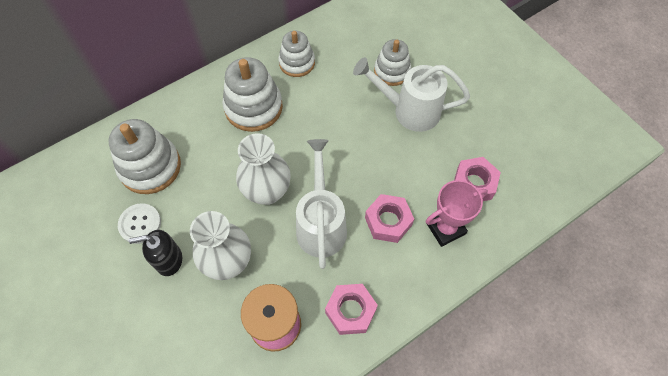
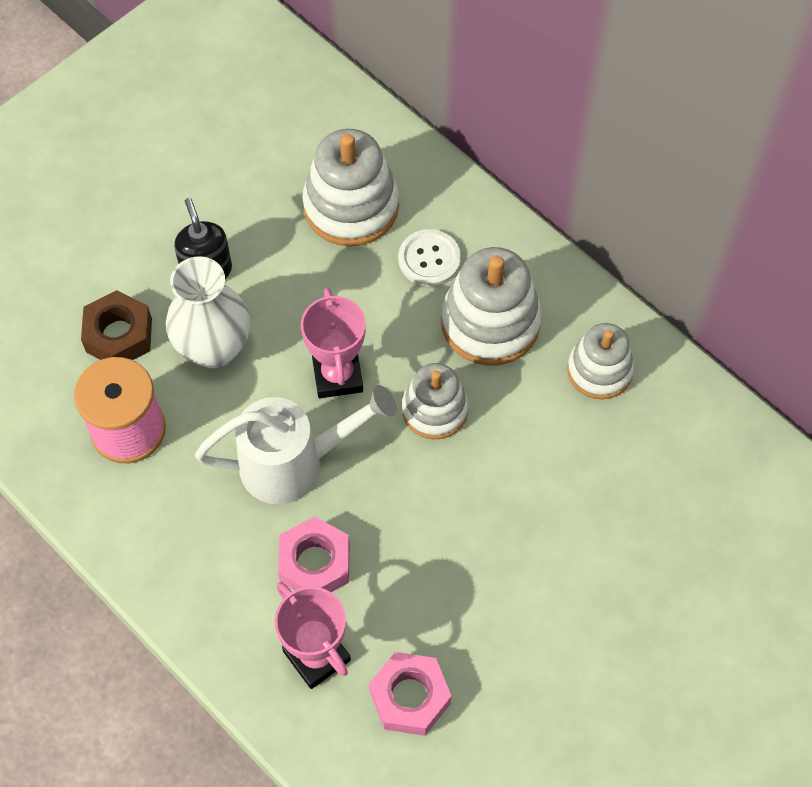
camera: 80 degrees right, 0 degrees up
white button [118,203,161,244] -> white button moved to [398,229,461,287]
white vase [236,133,291,205] -> pink trophy [301,287,366,398]
pink nut [325,284,378,335] -> none
white watering can [353,57,470,132] -> none
white stacking toy [374,39,411,86] -> white stacking toy moved to [402,363,469,439]
none -> brown nut [81,290,152,360]

